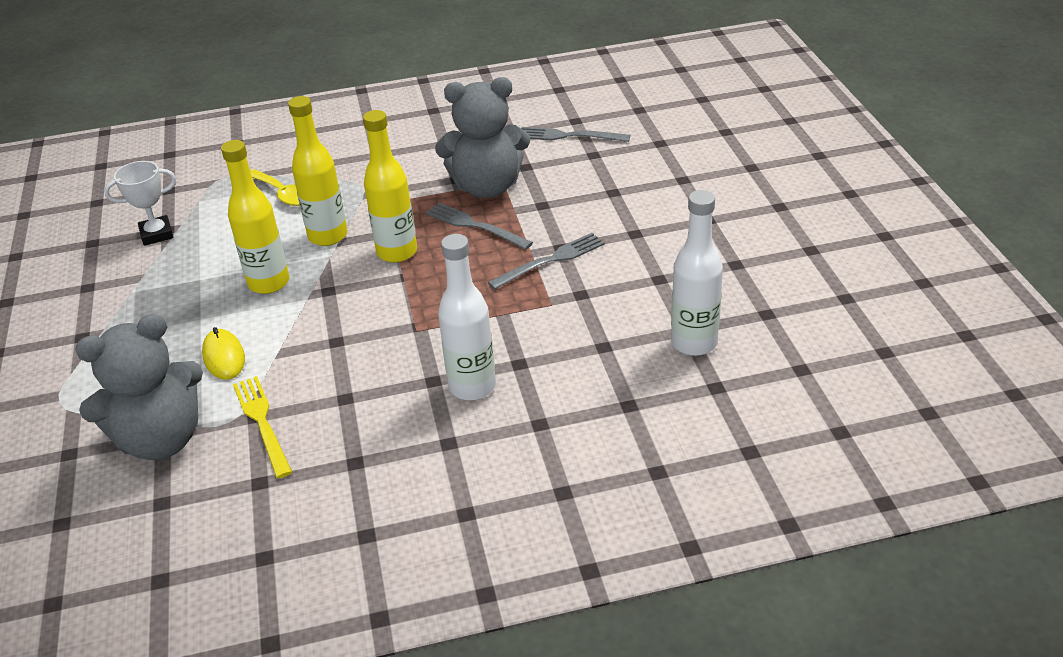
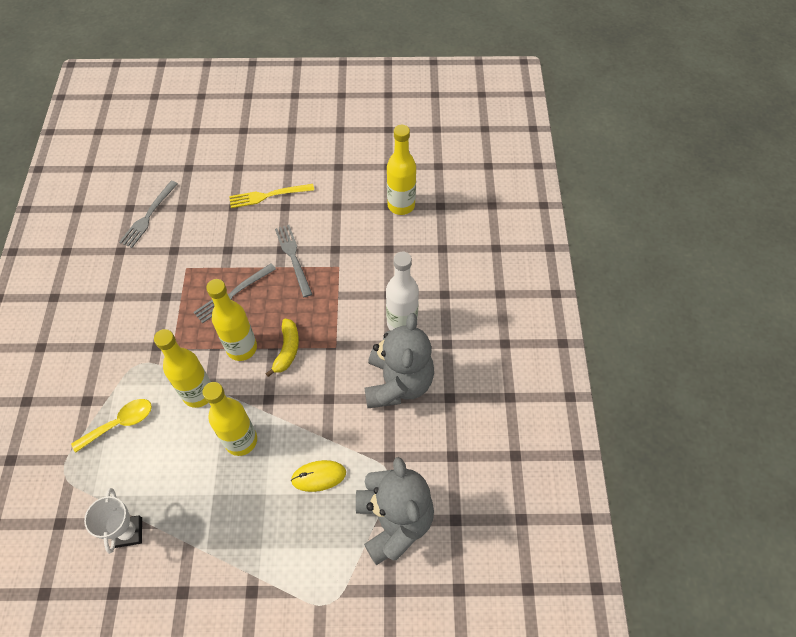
camera: 80 degrees left, 20 degrees up
yellow fork [233,376,292,478] -> yellow fork moved to [229,184,314,208]
grey teddy bear [435,77,530,198] -> grey teddy bear moved to [364,313,434,408]
white bottle [671,190,723,356] -> yellow bottle [387,125,416,215]
none -> yellow banana [265,319,299,377]

